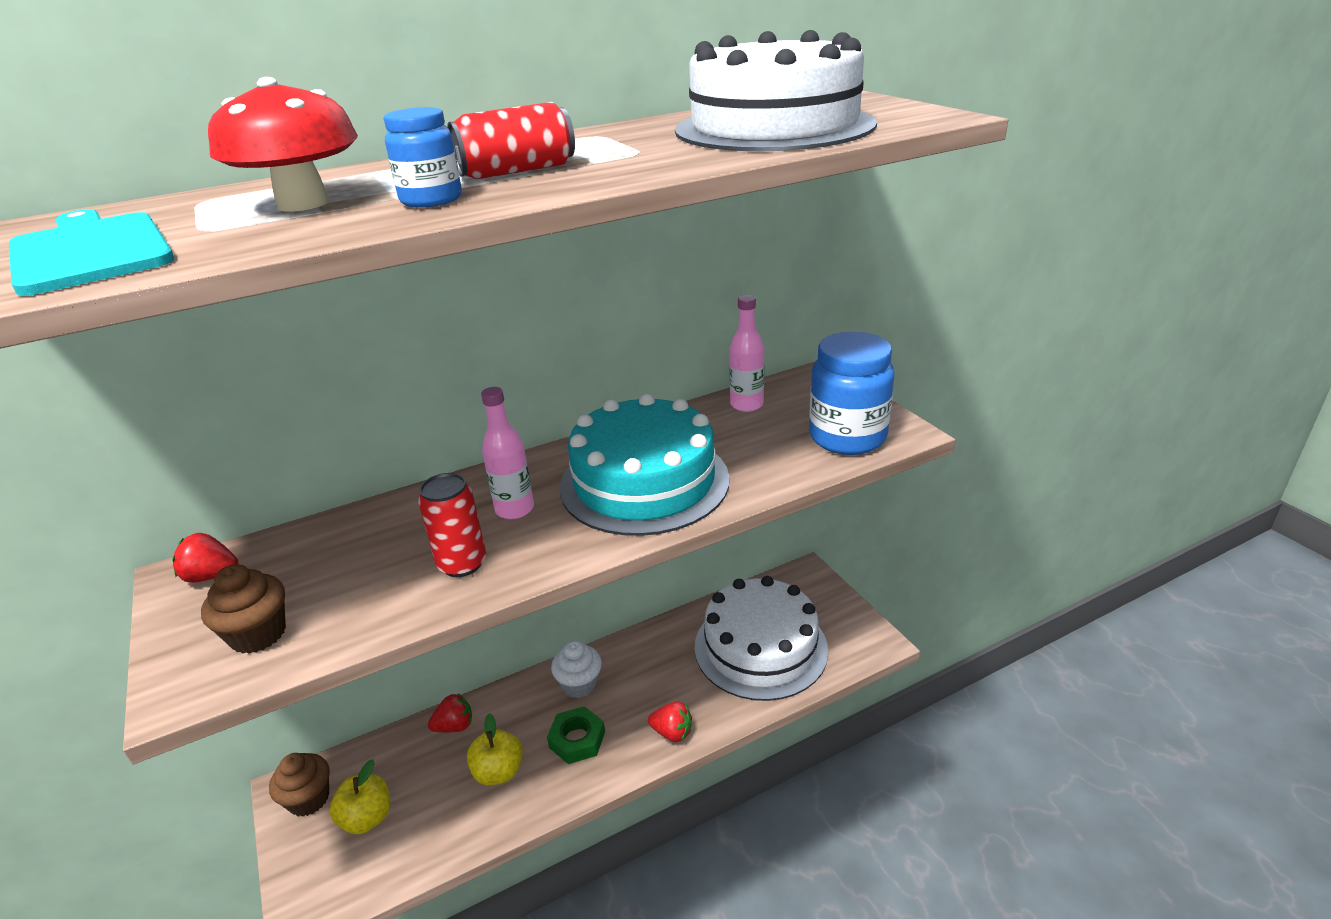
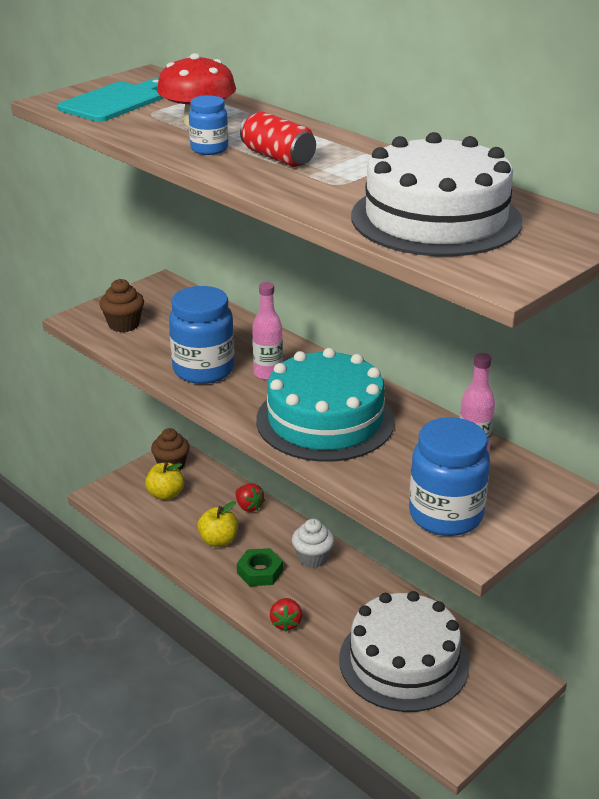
camera: 70 degrees right, 0 degrees up
red strawberry [172,533,238,583] -> none
red can [418,473,486,577] -> blue jar [169,286,234,384]

